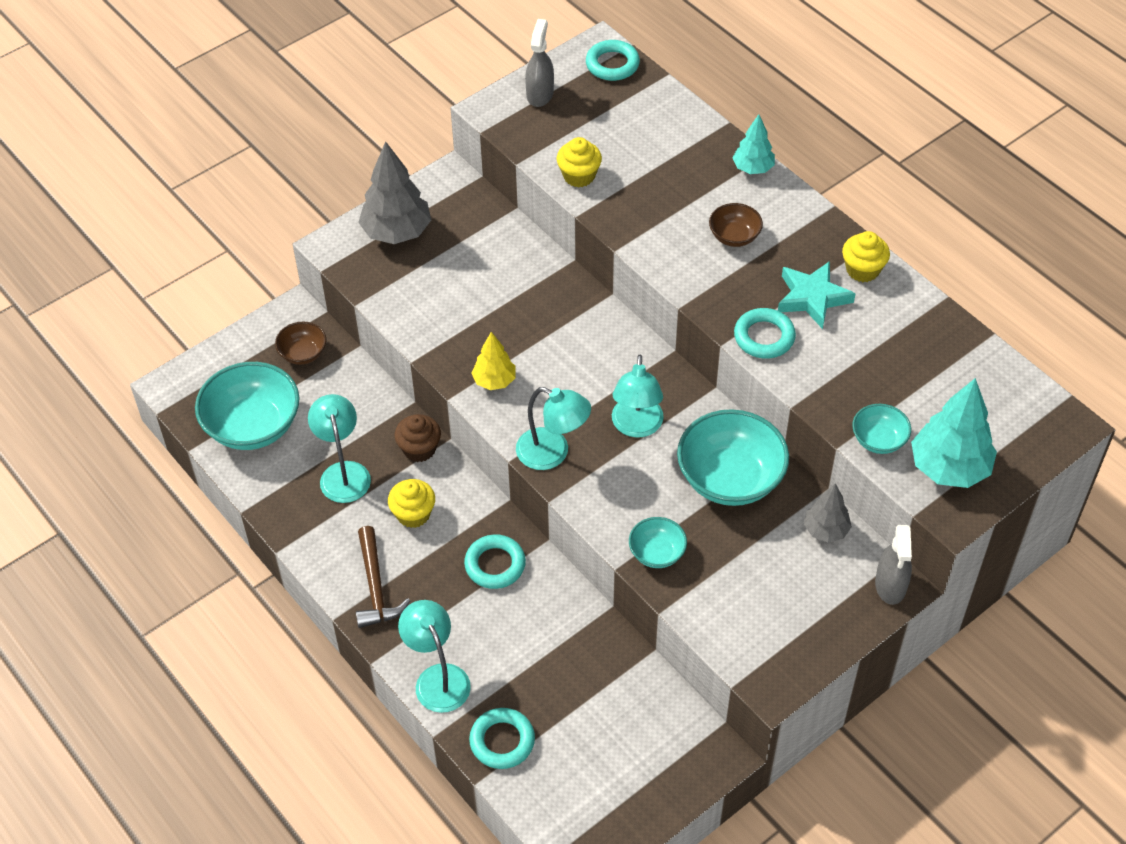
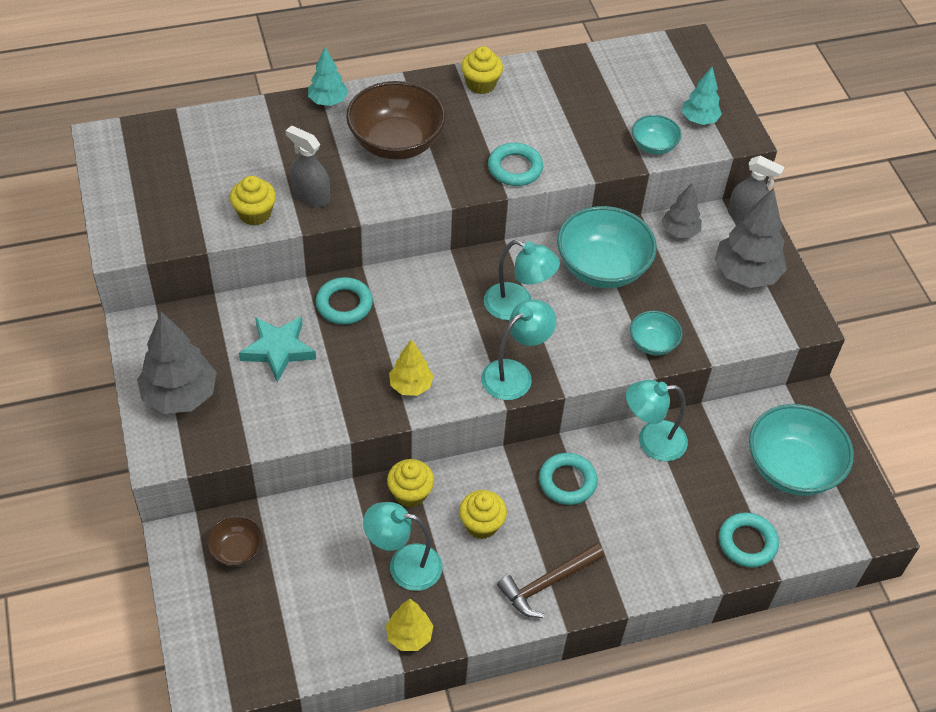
camera: 70 degrees left, 0 degrees up
turquoise bowl [195,362,300,450] -> turquoise bowl moved to [749,404,854,496]
brown hammer [356,526,410,628] -> brown hammer turned 135 degrees clockwise [497,543,604,618]
brown cupcake [394,414,441,462] -> yellow cupcake [387,459,434,508]
turquoise lamp [398,600,471,713] -> turquoise lamp moved to [626,380,688,461]
grey spray bottle [525,19,554,107] -> grey spray bottle moved to [286,125,330,207]
turquoise ring [586,40,640,81] -> turquoise ring moved to [316,277,373,325]
brown bowl [709,203,763,247] -> brown bowl [346,81,446,160], size x1.95
turquoise star [778,261,856,329] -> turquoise star moved to [239,316,316,383]
turquoise tree [911,378,997,488] -> turquoise tree [682,67,722,125], size x0.58
none -> yellow tree [386,599,433,651]
none -> grey tree [714,188,787,288]

